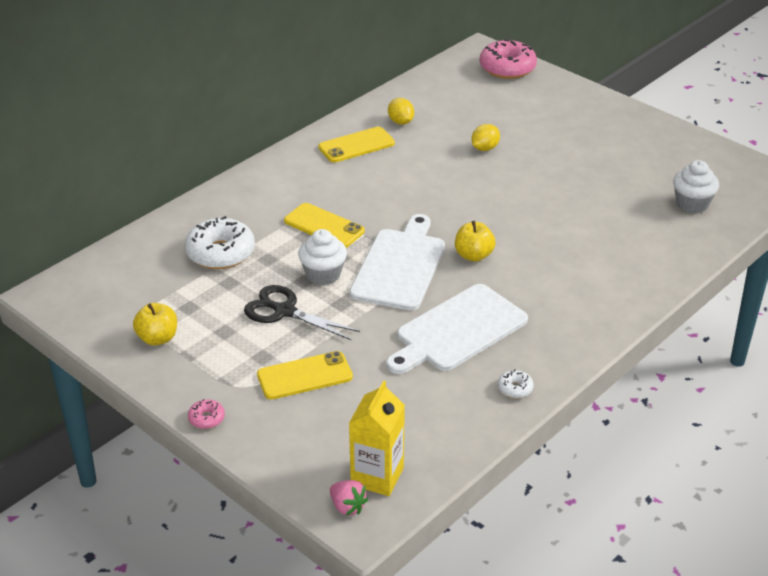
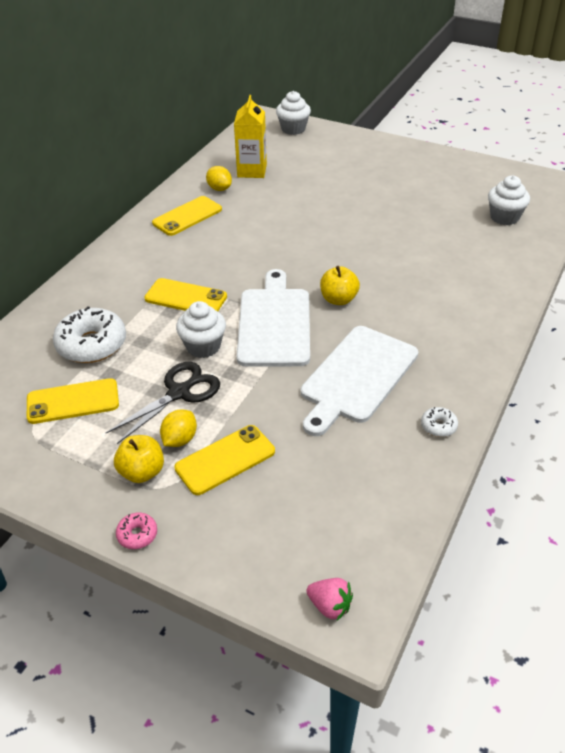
camera: 15 degrees left, 5 degrees up
yellow apple [133,303,177,346] -> yellow apple moved to [114,435,164,483]
black scissors [244,285,360,341] -> black scissors turned 120 degrees clockwise [106,362,220,444]
yellow carton [349,381,405,496] -> yellow carton moved to [234,95,267,178]
yellow lemon [471,124,500,151] -> yellow lemon moved to [160,410,197,447]
pink donut [480,39,537,79] -> white cupcake [276,91,311,135]
none -> yellow phone [27,378,119,424]

